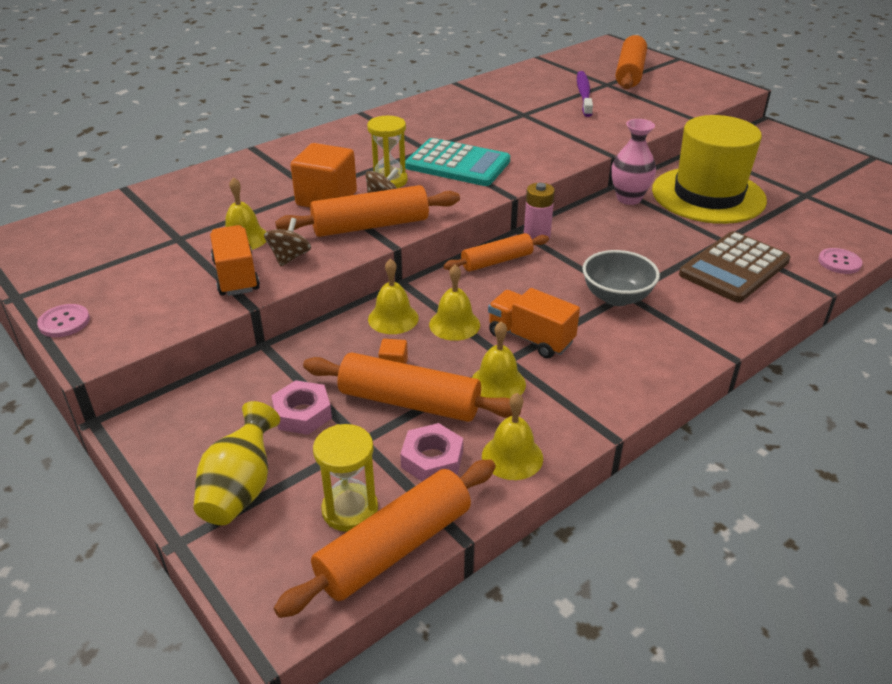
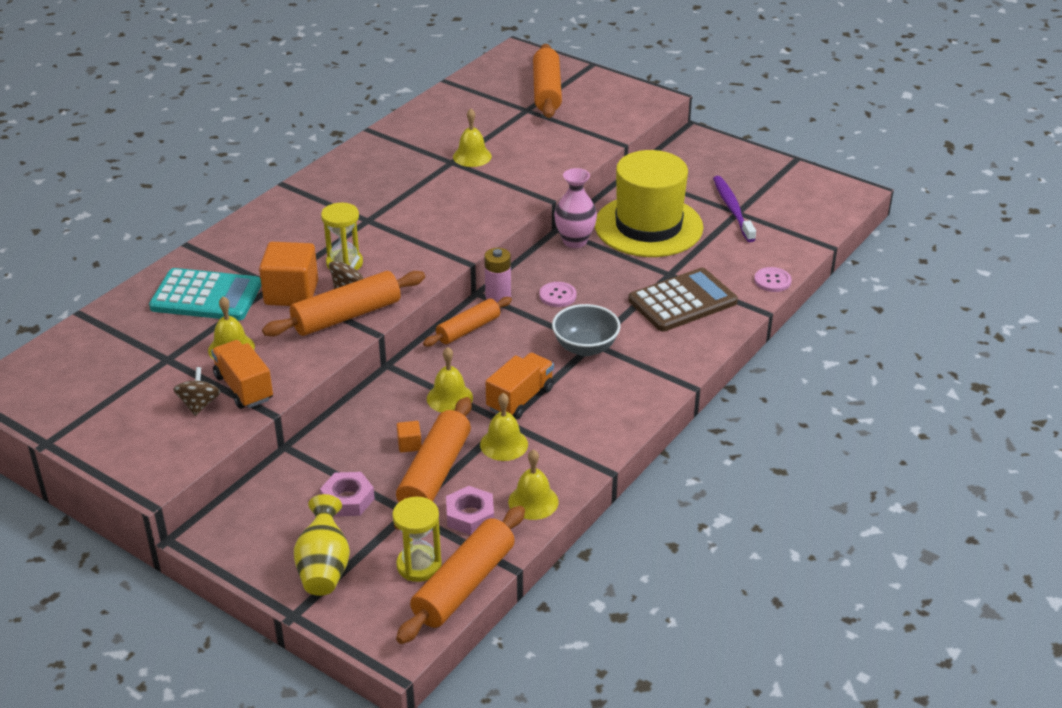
camera: 15 degrees left, 0 degrees up
pink button [37,304,90,337] -> pink button moved to [539,282,577,307]
brown spinning top [264,218,311,266] -> brown spinning top moved to [173,367,221,416]
orange rolling pin [303,353,521,422] -> orange rolling pin turned 75 degrees counterclockwise [394,397,472,530]
yellow bell [368,259,419,334] -> yellow bell moved to [453,109,492,167]
turquoise calculator [405,138,510,186] -> turquoise calculator moved to [149,268,261,321]
orange truck [488,288,580,358] -> orange truck turned 105 degrees clockwise [486,353,554,419]
purple toothbrush [577,71,593,117] -> purple toothbrush moved to [713,176,756,242]
brown calculator [679,231,790,302] -> brown calculator turned 150 degrees counterclockwise [628,268,738,332]

